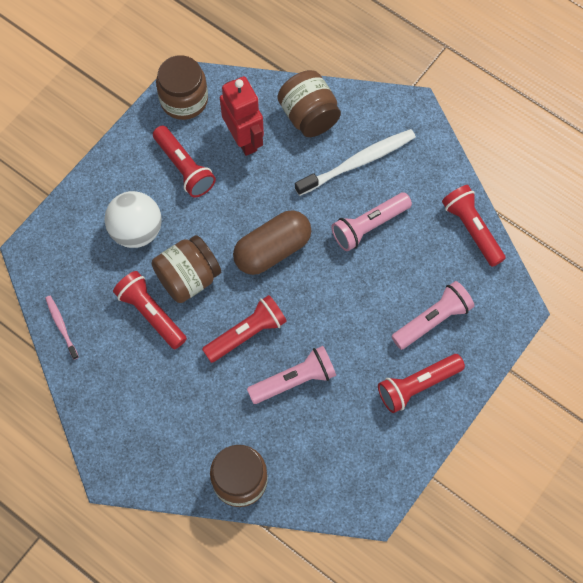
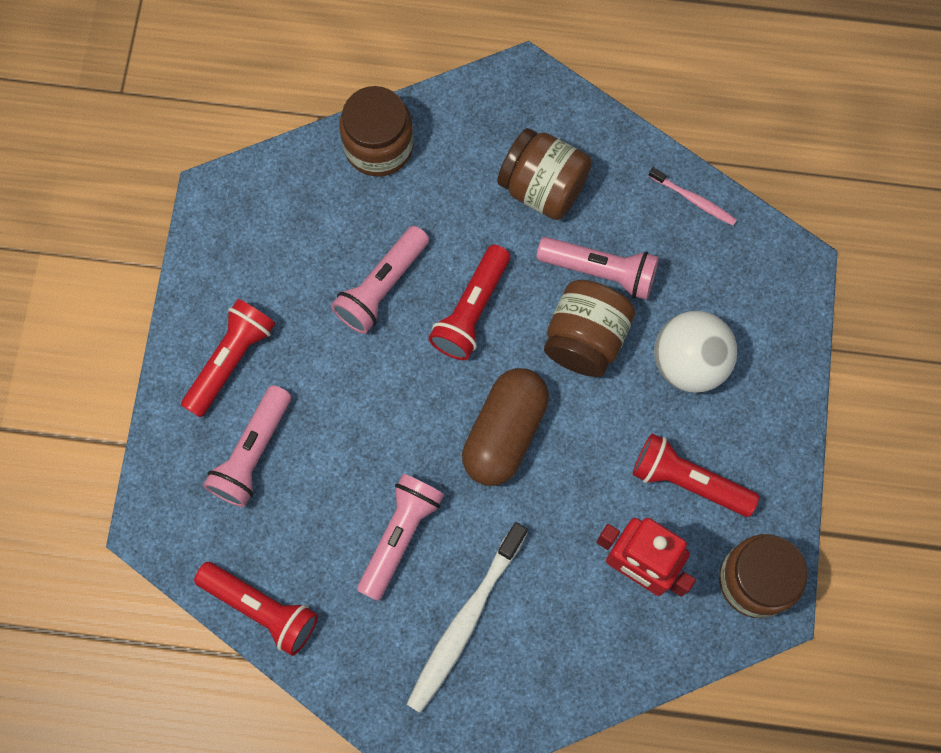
camera: 150 degrees right, 5 degrees up
red flashlight [113,271,187,349] -> pink flashlight [537,237,659,300]
brown jar [277,70,341,137] -> brown jar moved to [497,128,592,220]

